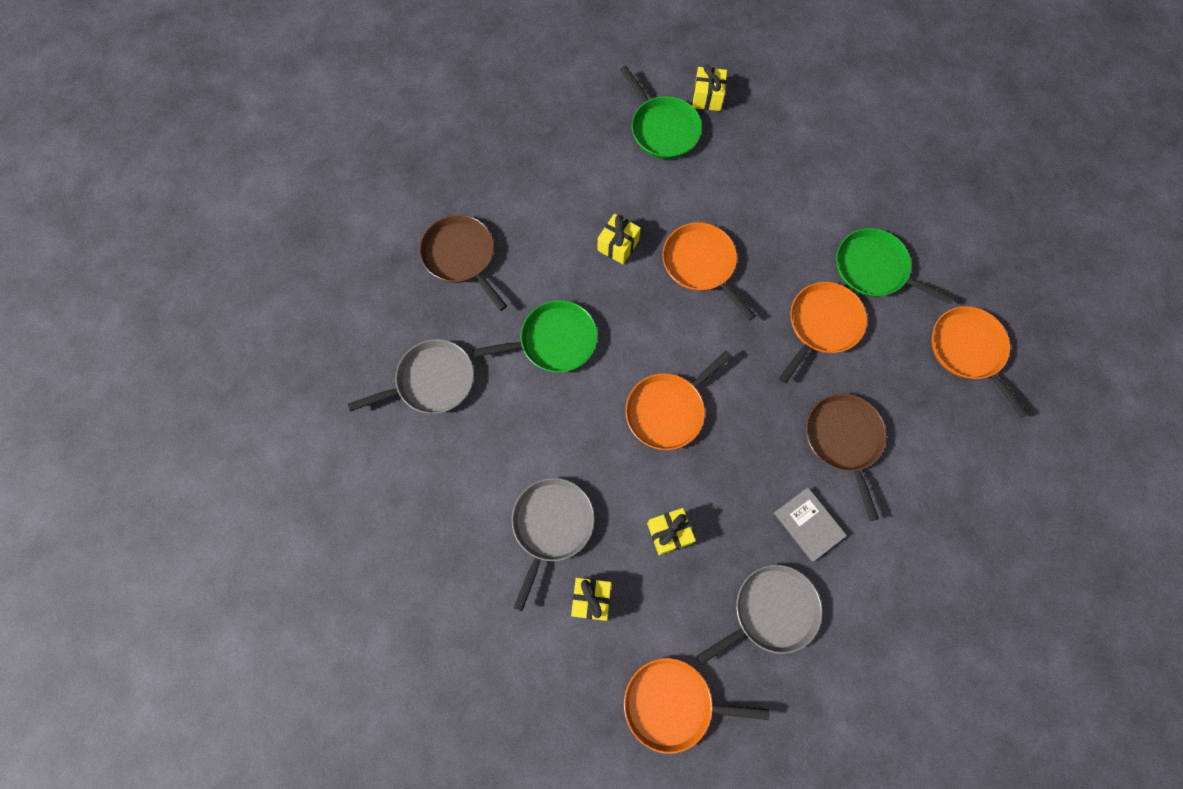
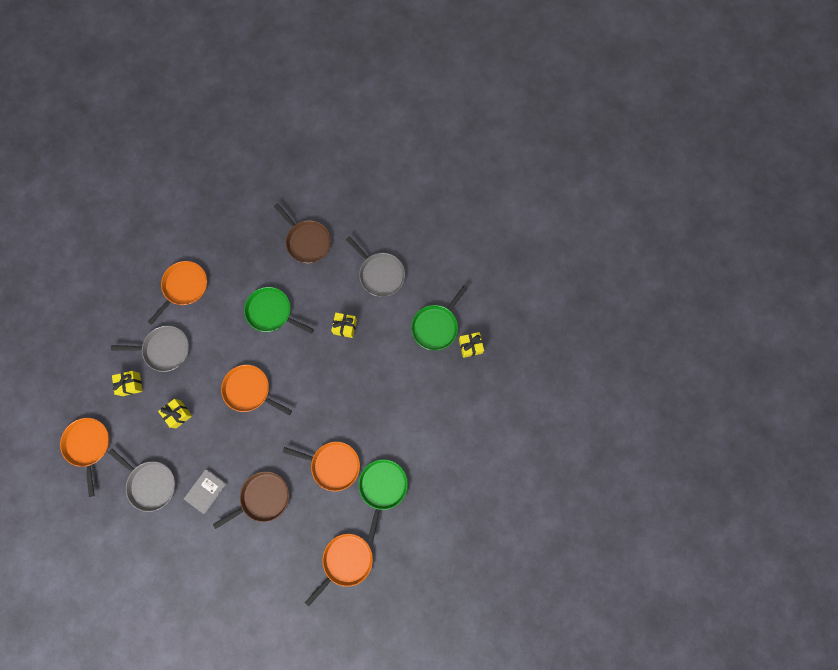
camera: 70 degrees right, 5 degrees up
grey pan [348,339,474,414] -> grey pan moved to [346,236,405,297]
brown pan [419,215,507,311] -> brown pan turned 105 degrees clockwise [274,203,331,263]
green pan [472,300,598,372] -> green pan turned 150 degrees clockwise [244,287,314,334]
orange pan [662,223,756,321] -> orange pan moved to [148,261,207,325]

